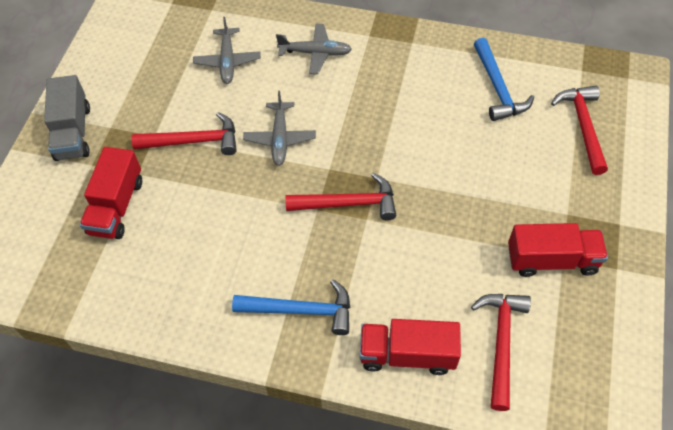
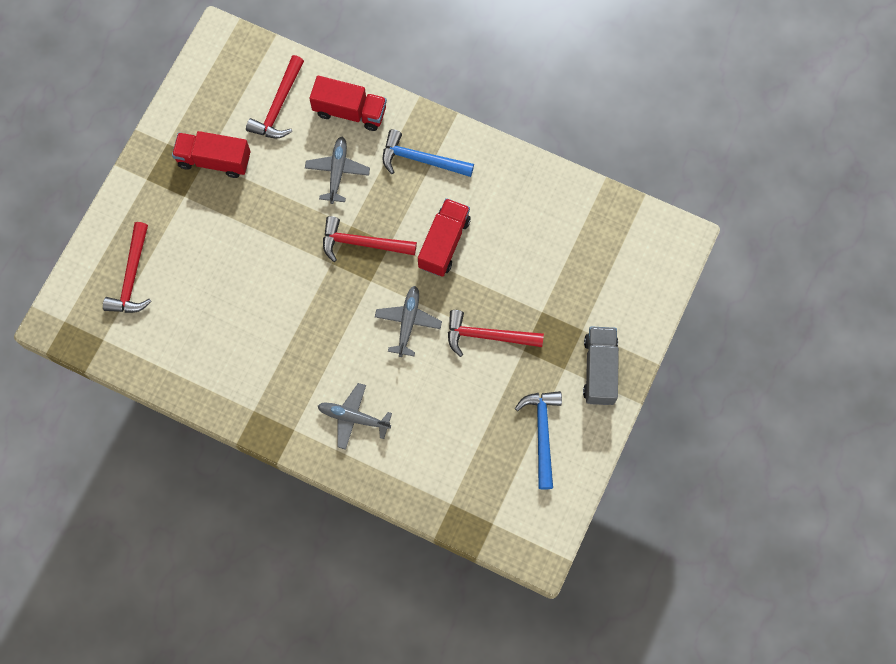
camera: 170 degrees left, 15 degrees up
red truck [80,147,142,239] -> red truck moved to [418,198,471,277]
grey plane [193,17,261,84] -> grey plane moved to [305,137,370,204]
blue hammer [474,38,534,121] -> blue hammer moved to [515,391,562,490]

